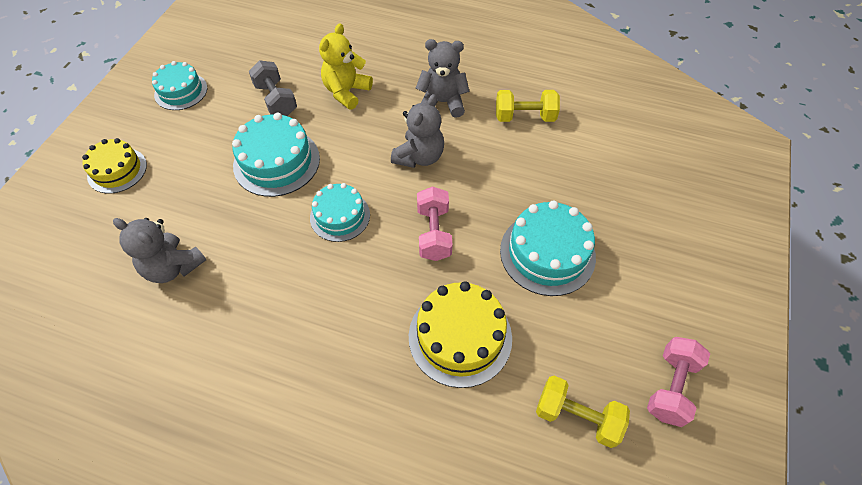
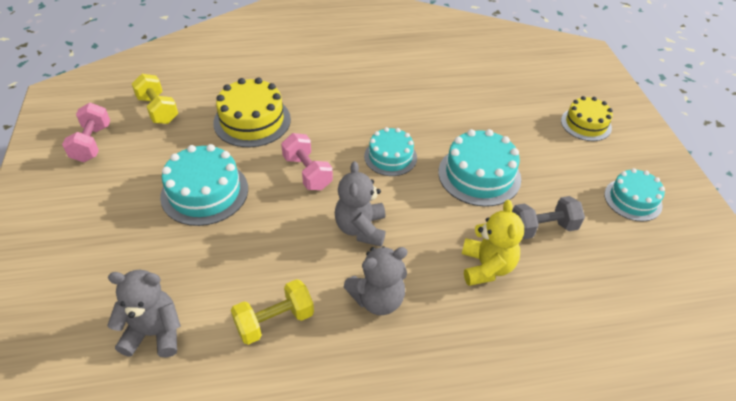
camera: 150 degrees right, 10 degrees down
grey teddy bear [113,218,206,283] -> grey teddy bear moved to [107,270,181,358]
grey dumbbell [249,60,297,116] -> grey dumbbell turned 45 degrees counterclockwise [512,196,585,239]
yellow dumbbell [536,376,630,448] -> yellow dumbbell turned 60 degrees clockwise [132,74,178,124]

